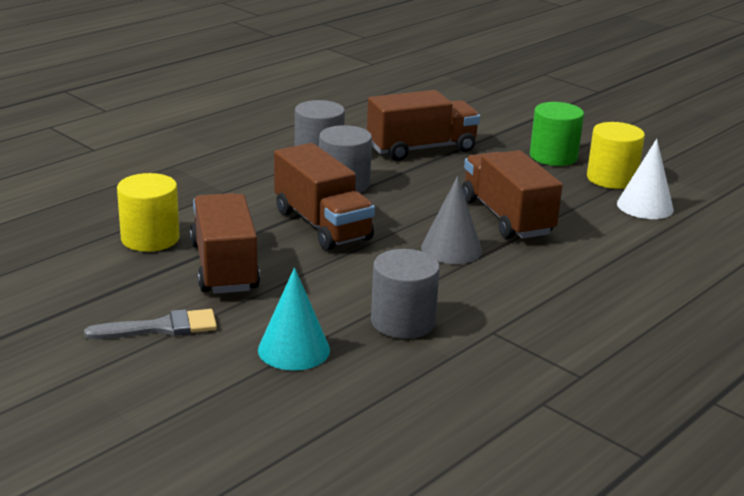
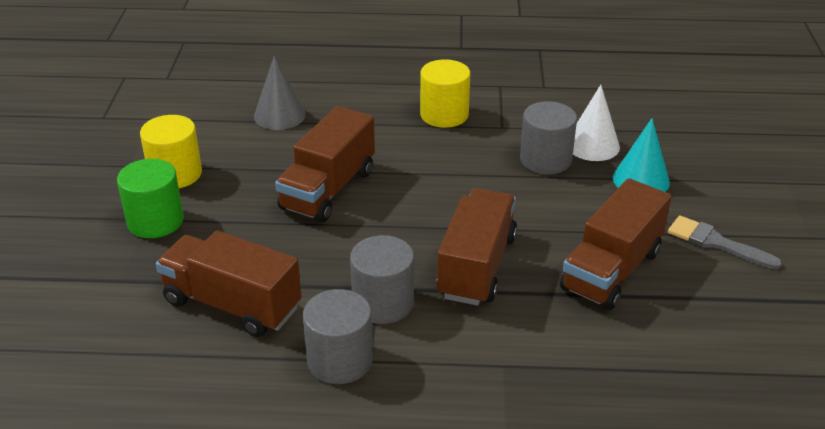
camera: 130 degrees left, 10 degrees up
yellow cylinder [117,173,180,252] -> yellow cylinder moved to [420,59,470,128]
grey cone [421,176,482,264] -> grey cone moved to [254,56,306,130]
white cone [617,139,674,219] -> white cone moved to [573,85,620,161]

